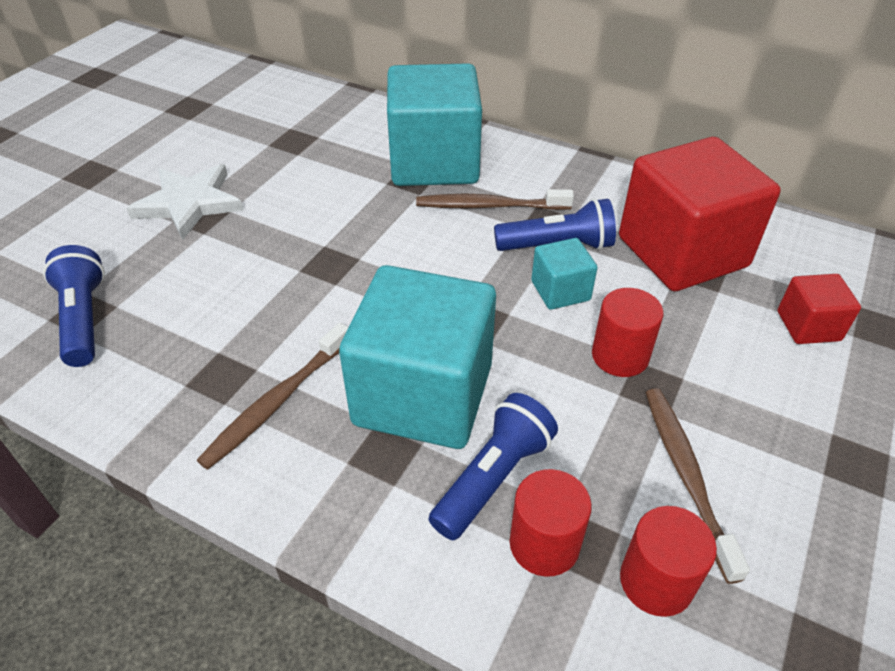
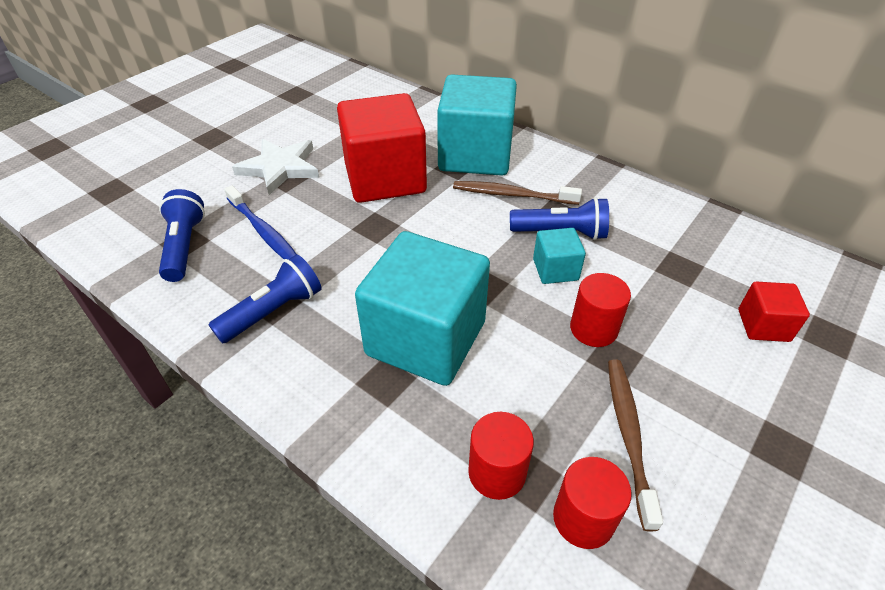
camera: 10 degrees right, 0 degrees up
brown toothbrush [196,323,349,470] -> none
blue flashlight [429,393,558,540] -> blue flashlight moved to [209,254,322,343]
red cube [619,137,781,291] -> red cube moved to [337,93,427,203]
none -> blue toothbrush [224,185,296,259]

